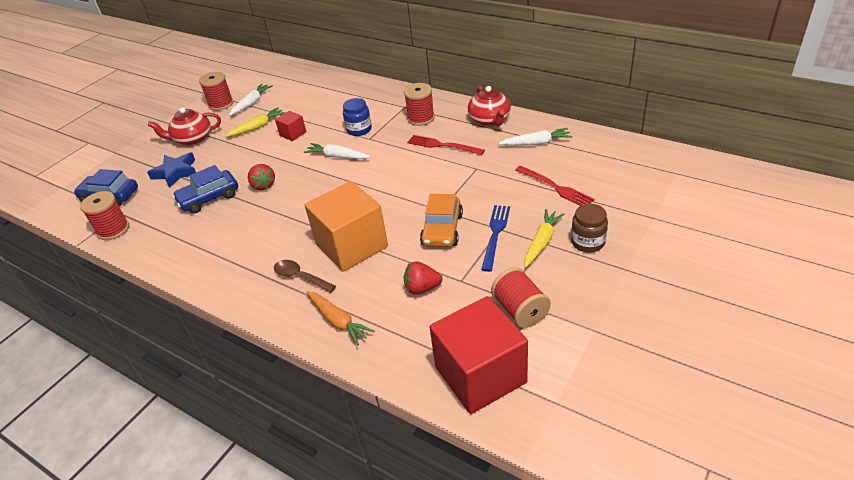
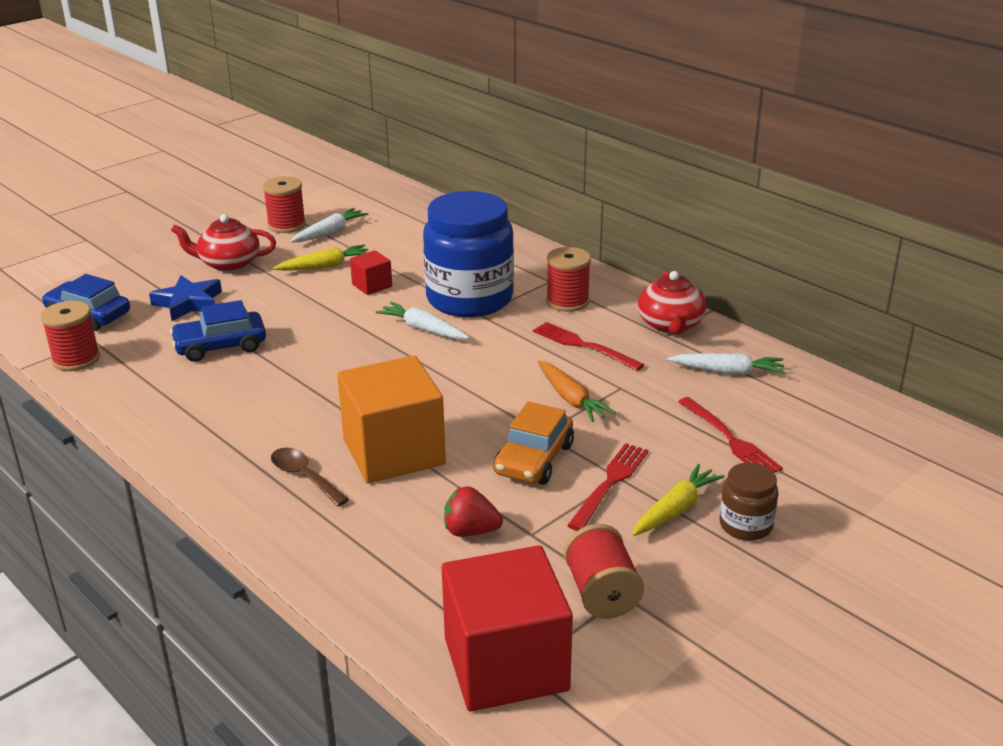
camera: 10 degrees right, 10 degrees down
red strawberry [248,164,275,190] -> none
orange carrot [306,291,375,345] -> orange carrot moved to [538,360,616,422]
blue jar [343,98,372,136] -> blue jar [423,191,514,317], size x2.19
blue fork [481,205,510,272] -> red fork [567,443,649,531]

